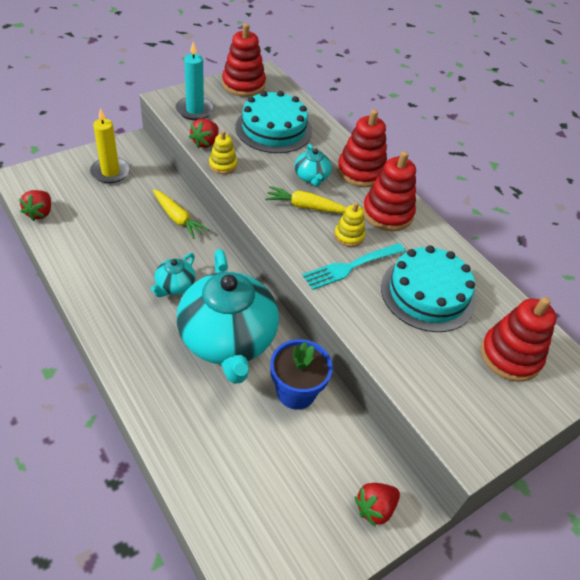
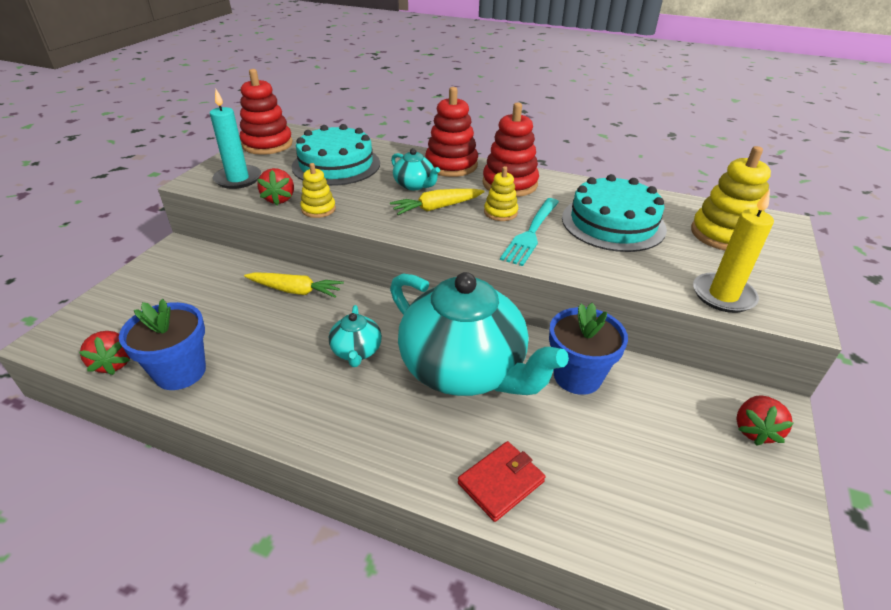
camera: 30 degrees left, 10 degrees down
yellow candle [90,108,130,183] -> yellow candle moved to [693,189,774,313]
red stacking toy [481,297,557,382] -> yellow stacking toy [691,146,771,250]
none -> blue flower pot [119,299,206,390]
none -> red wallet [458,441,545,522]

